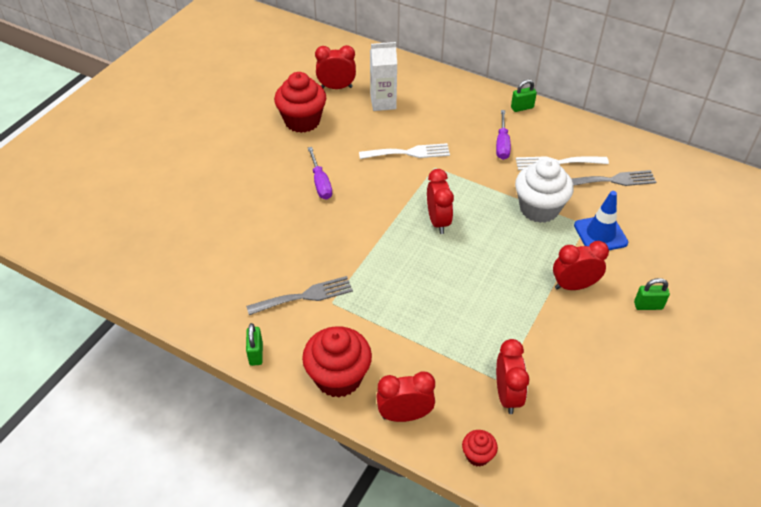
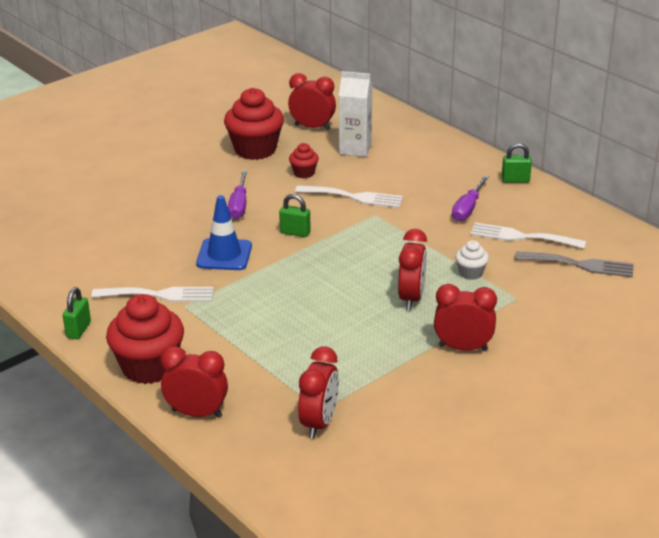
camera: 20 degrees right, 15 degrees down
grey fork [246,276,353,315] -> white fork [91,287,214,302]
red clock [427,169,454,234] -> red clock moved to [398,229,427,310]
red cupcake [462,430,498,466] -> red cupcake moved to [289,143,319,178]
white cupcake [515,158,574,223] -> white cupcake [455,240,489,280], size x0.48
blue traffic cone [574,191,628,250] -> blue traffic cone moved to [196,195,252,270]
green padlock [634,278,670,310] -> green padlock moved to [279,194,311,237]

